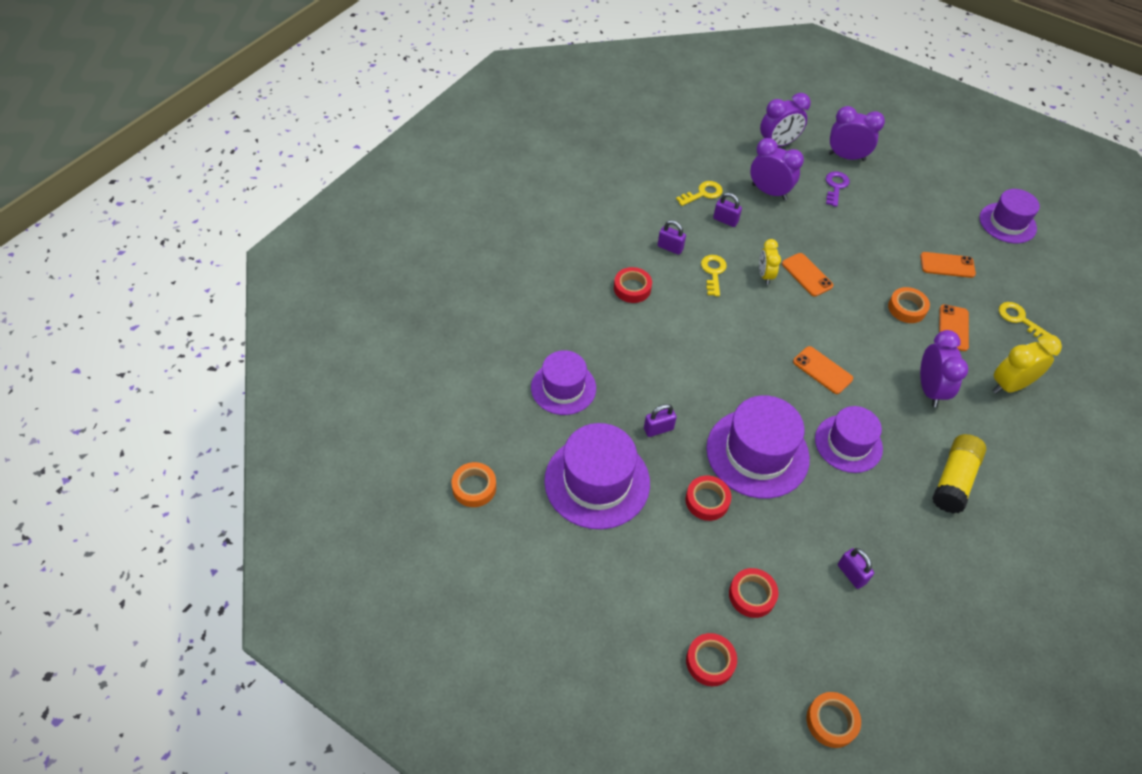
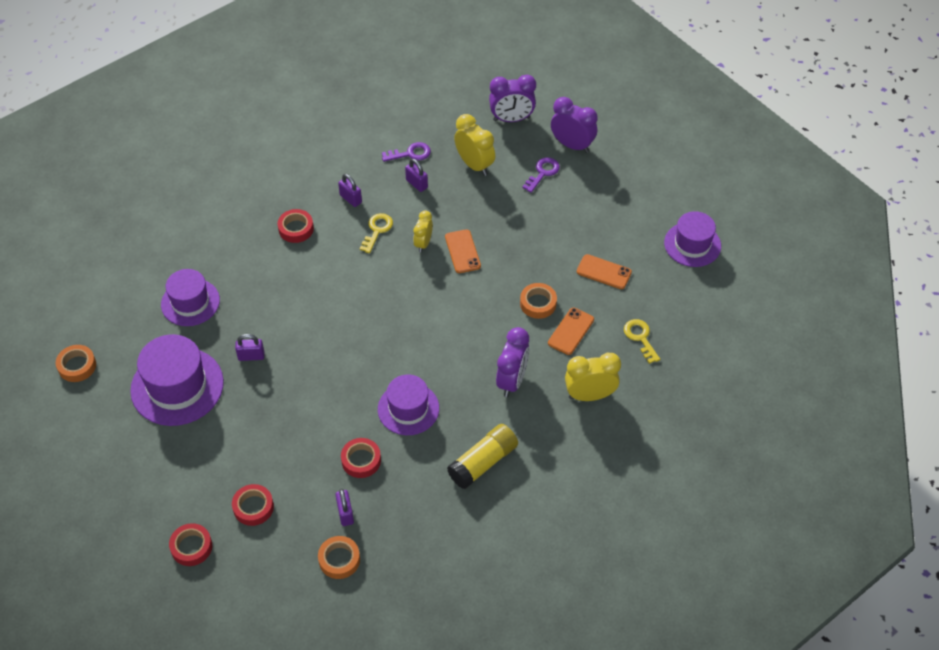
camera: 20 degrees right, 0 degrees up
yellow key [676,181,723,206] -> purple key [382,142,431,162]
red tape [685,475,731,521] -> red tape moved to [341,438,381,478]
purple hat [706,395,810,499] -> none
purple clock [750,138,804,200] -> yellow clock [454,114,495,176]
orange phone [793,346,853,394] -> none
orange tape [806,692,861,748] -> orange tape moved to [318,536,360,579]

